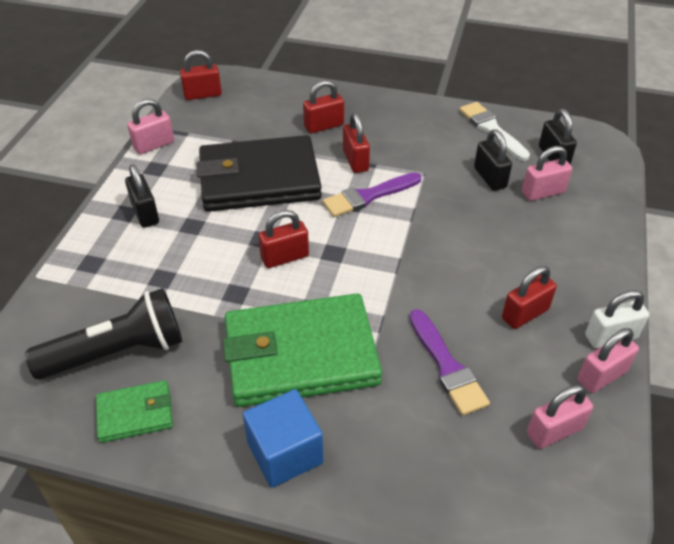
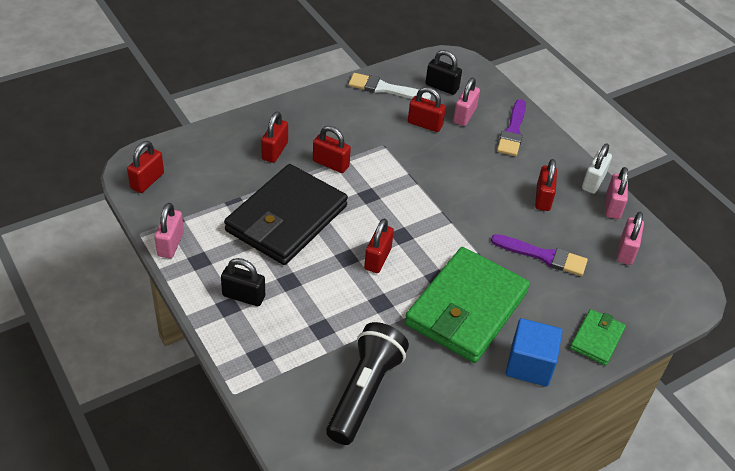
camera: 50 degrees left, 0 degrees up
green wallet [96,380,173,443] -> green wallet moved to [570,309,626,365]
purple brush [322,172,421,217] -> purple brush moved to [497,99,526,156]
black padlock [474,129,512,191] -> red padlock [408,87,446,132]

